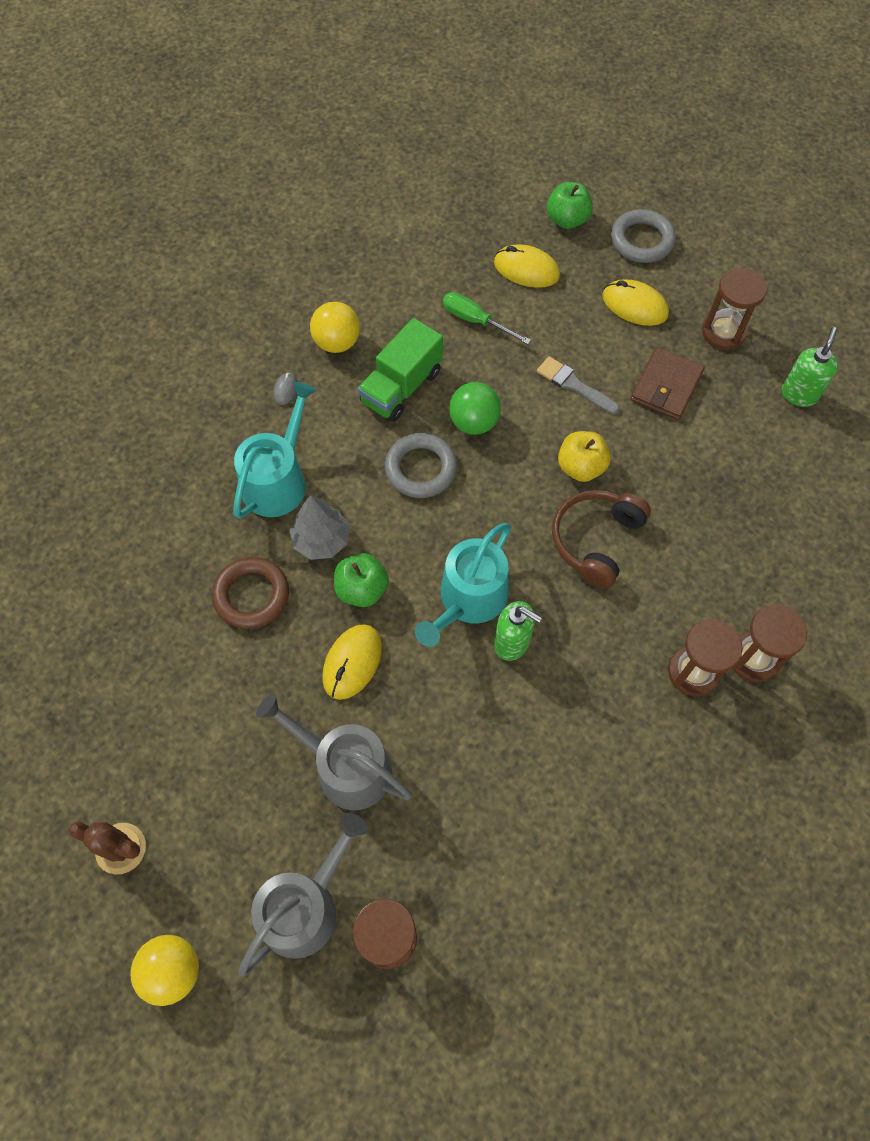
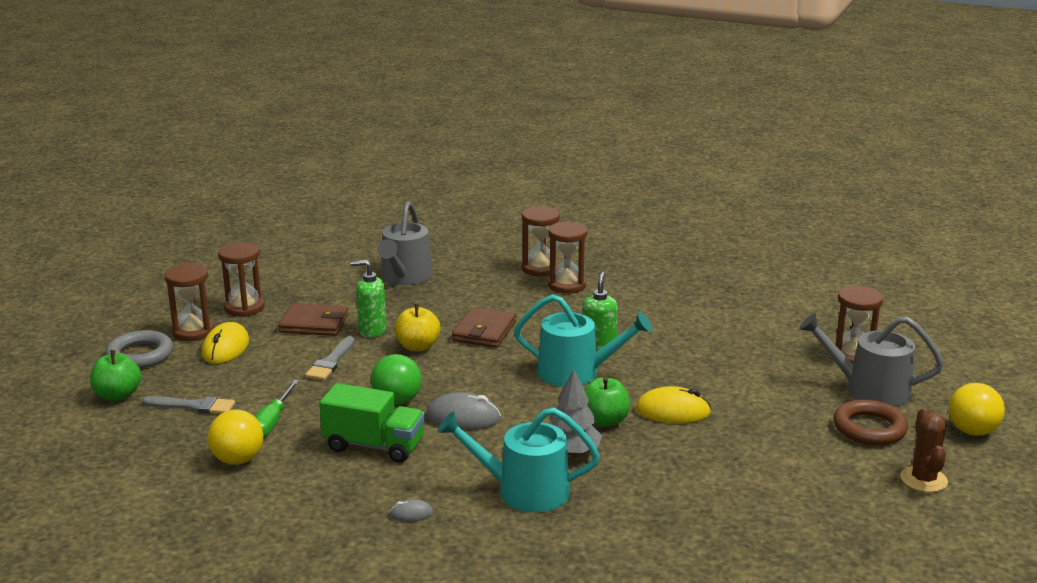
camera: 110 degrees left, 40 degrees down
brown ring [212,557,289,629] -> brown ring moved to [833,400,908,445]
grey watering can [256,694,413,810] -> grey watering can moved to [378,201,433,285]
yellow ball [310,302,360,353] -> yellow ball moved to [207,410,263,465]
grey ring [385,433,457,498] -> grey mouse [426,392,501,430]
yellow mouse [494,244,560,288] -> grey brush [142,396,235,414]
brown headphones [552,490,651,588] -> brown wallet [452,307,516,348]
green soap dispenser [782,327,838,407] -> green soap dispenser moved to [350,260,387,338]
none -> brown hourglass [165,263,214,341]

